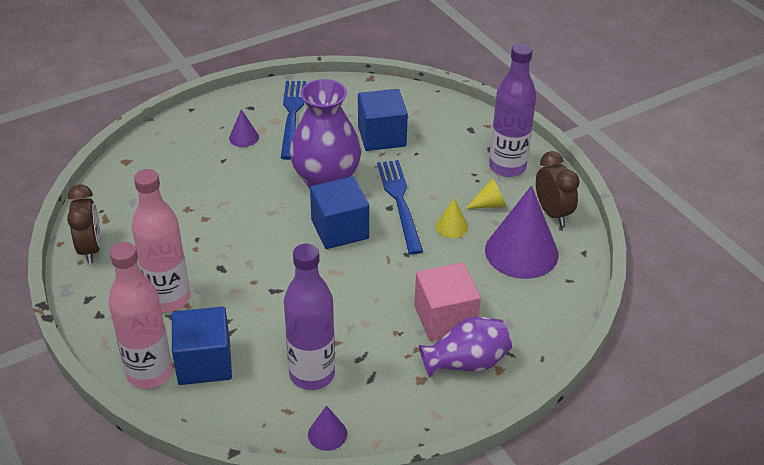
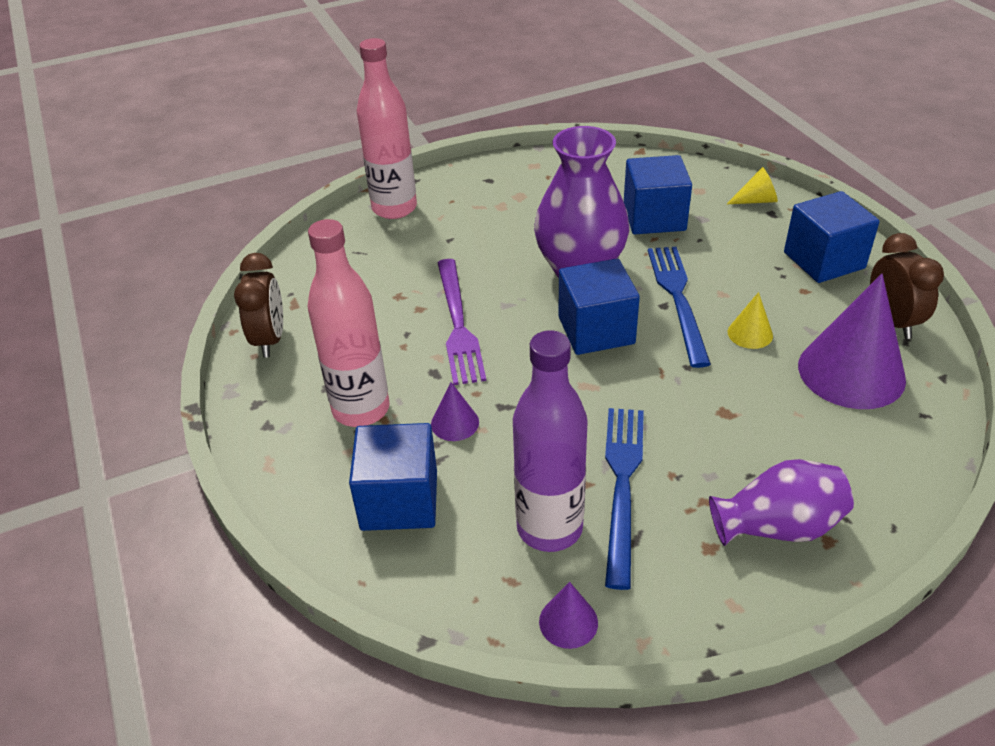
camera: 10 degrees right, 0 degrees up
pink bottle [108,242,172,389] -> pink bottle moved to [357,38,417,219]
purple cone [229,109,259,147] -> purple cone moved to [431,382,479,441]
blue fork [281,81,306,160] -> blue fork moved to [605,408,644,590]
pink cube [414,263,481,341] -> none
yellow cone [465,178,507,209] -> yellow cone moved to [727,167,778,204]
purple bottle [489,43,536,177] -> blue cube [784,191,880,283]
none -> purple fork [437,259,486,385]

